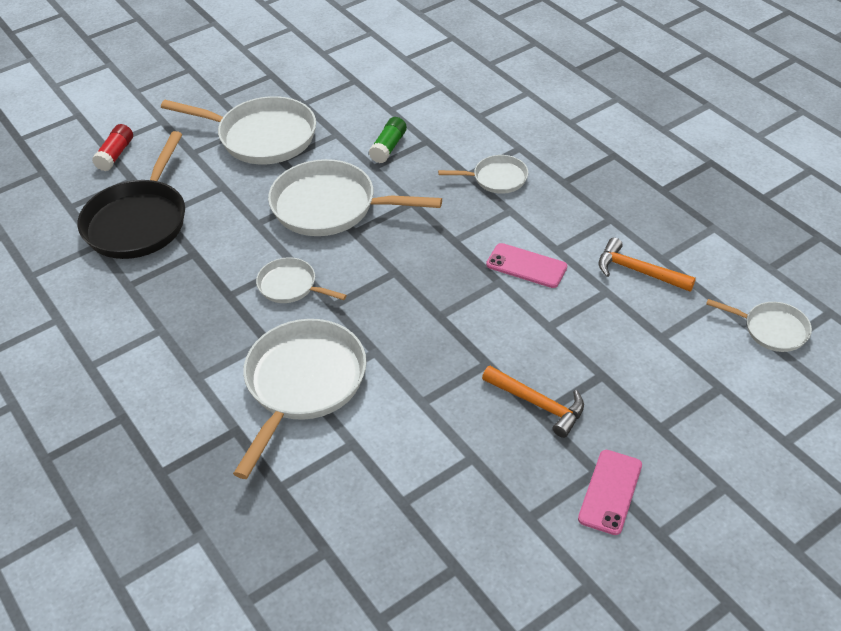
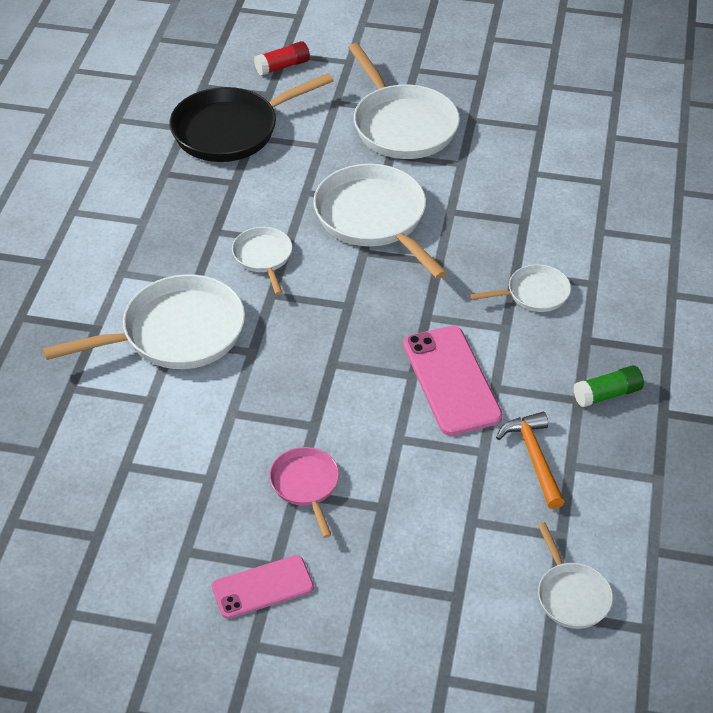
camera: 45 degrees right, 0 degrees up
green glue stick [369,117,407,163] -> green glue stick moved to [573,365,644,407]
white pan [438,155,528,194] -> white pan turned 60 degrees counterclockwise [470,264,571,312]
orange hammer [482,366,584,438] -> pink pan [269,447,339,538]
pink phone [486,243,567,288] -> pink phone [403,326,503,436], size x1.57

